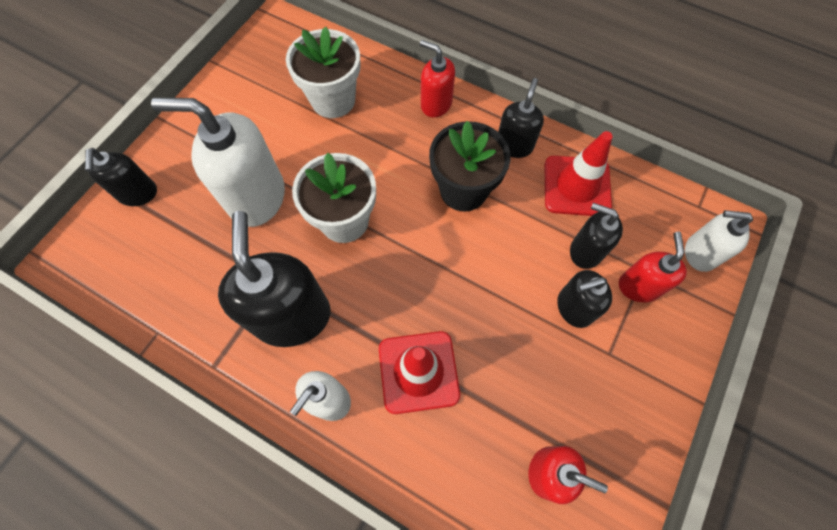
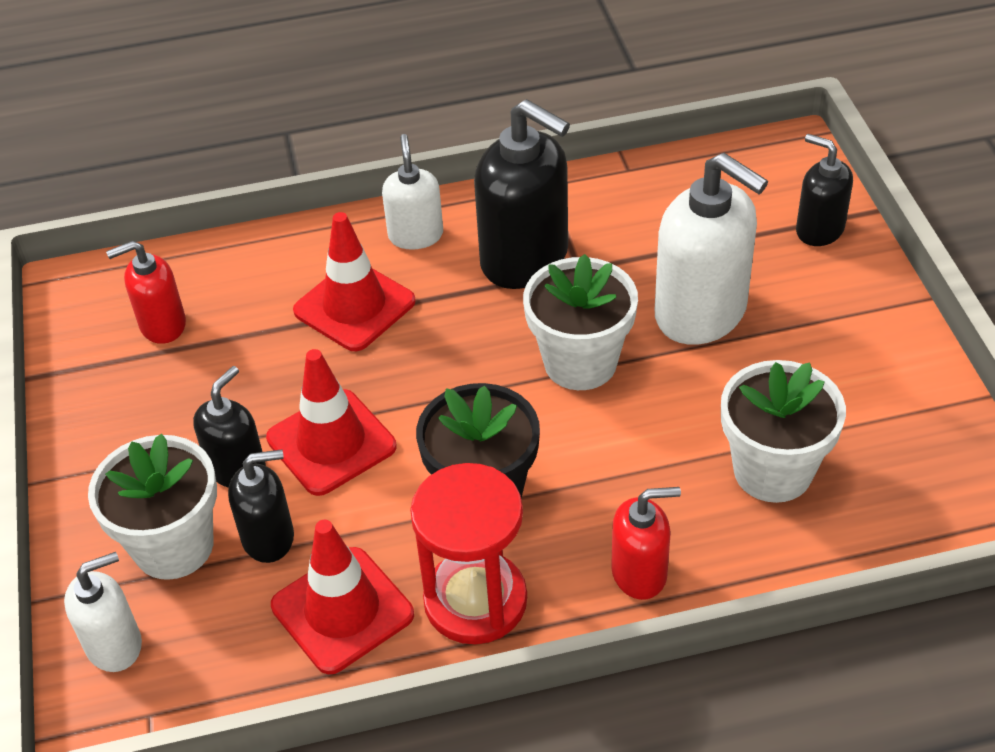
camera: 140 degrees right, 20 degrees down
white soap dispenser [151,98,285,227] -> white soap dispenser turned 75 degrees clockwise [655,153,768,345]
black soap dispenser [498,78,544,158] -> red hourglass [410,463,527,644]
red soap dispenser [619,232,687,302] -> white flower pot [88,434,217,580]
none -> red traffic cone [266,349,397,496]

